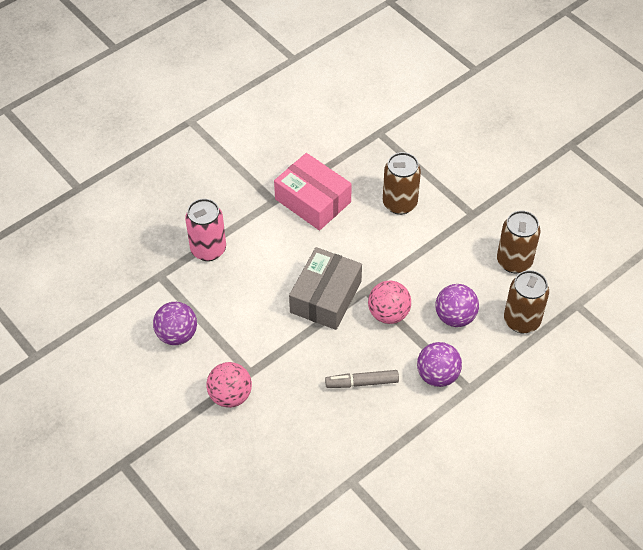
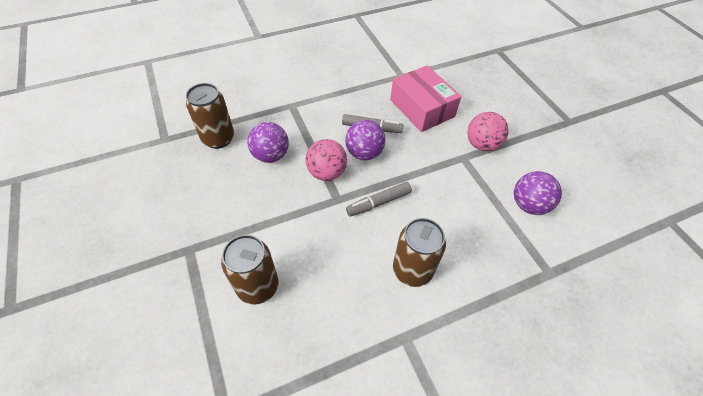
camera: 165 degrees left, 0 degrees up
pink can [185,199,226,261] -> none
pink box [274,153,352,230] -> pink box moved to [390,65,462,132]
grey box [289,247,362,330] -> grey marker [346,182,412,216]
purple ball [417,342,462,387] -> purple ball moved to [345,120,386,160]
brown can [497,211,540,273] -> brown can moved to [393,218,446,287]

